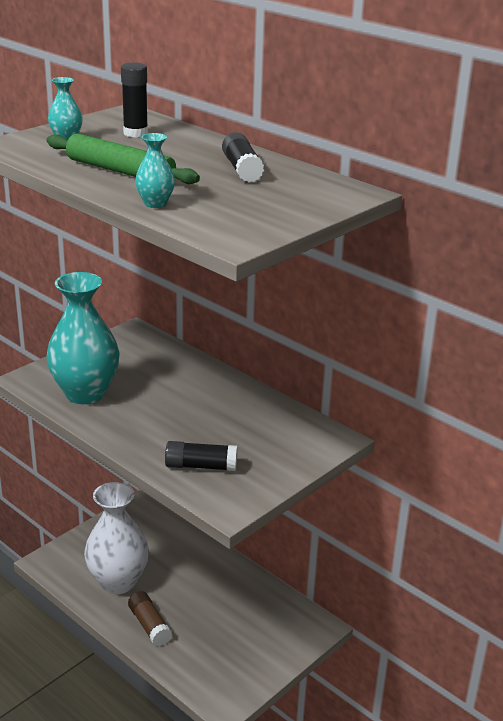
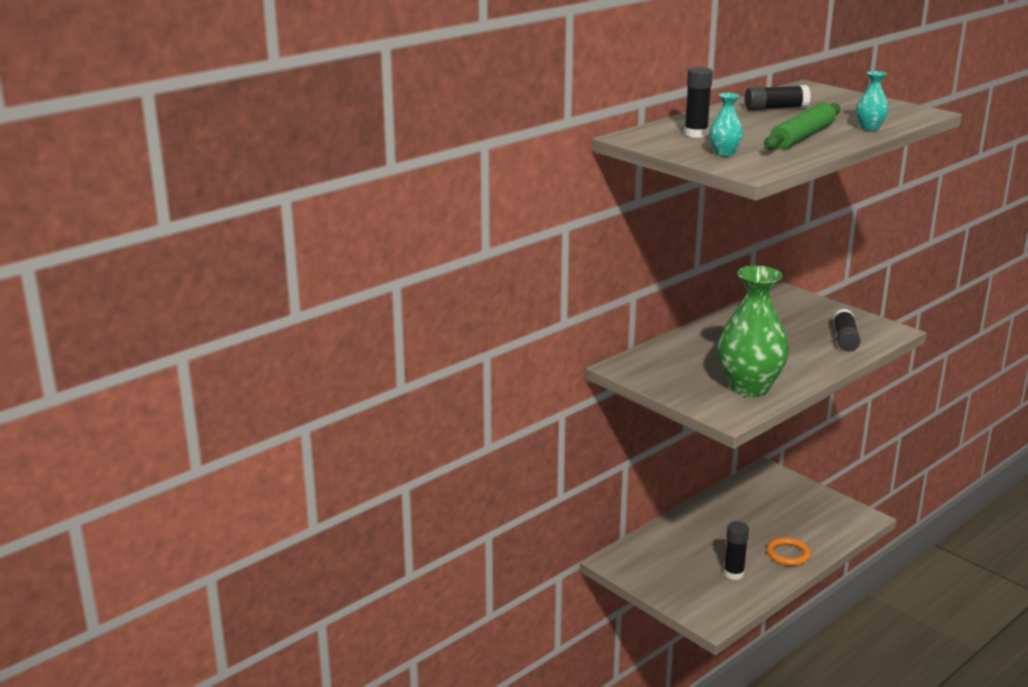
camera: 85 degrees left, 5 degrees down
turquoise vase [46,272,119,404] -> green vase [717,266,789,397]
white vase [84,482,149,594] -> black glue stick [724,521,749,580]
brown glue stick [128,591,172,646] -> orange ring [766,537,811,566]

